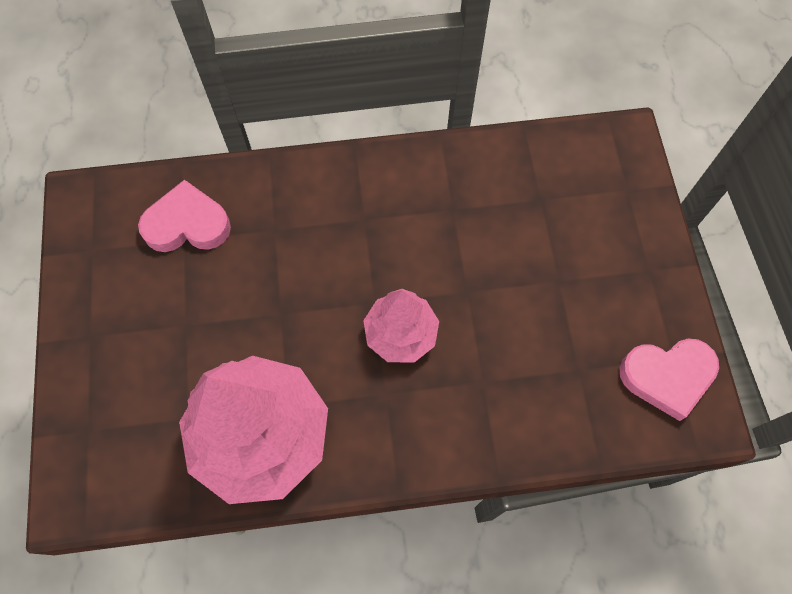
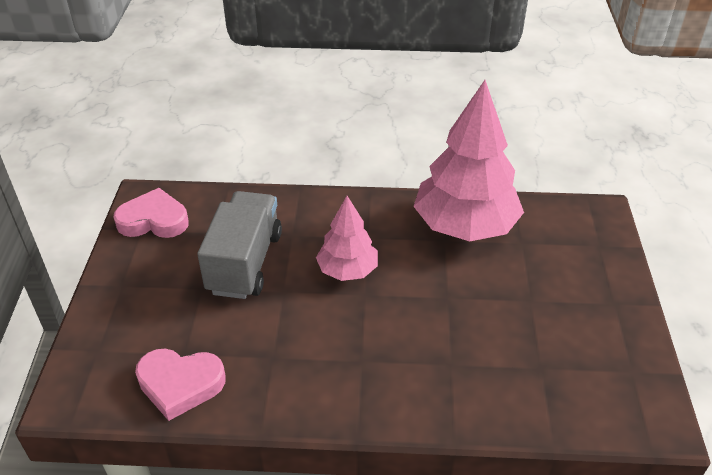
camera: 170 degrees left, 25 degrees down
pink heart [138,180,231,252] -> pink heart moved to [135,349,226,421]
none -> grey truck [197,191,282,299]

